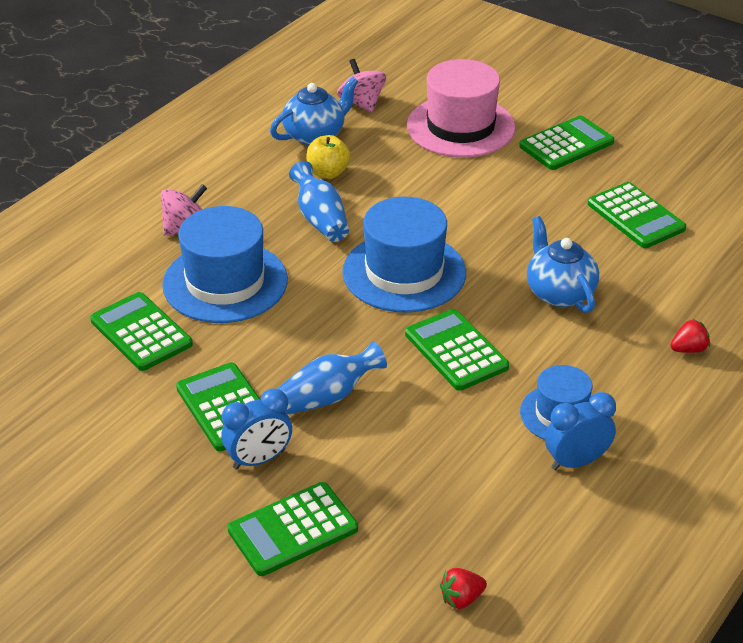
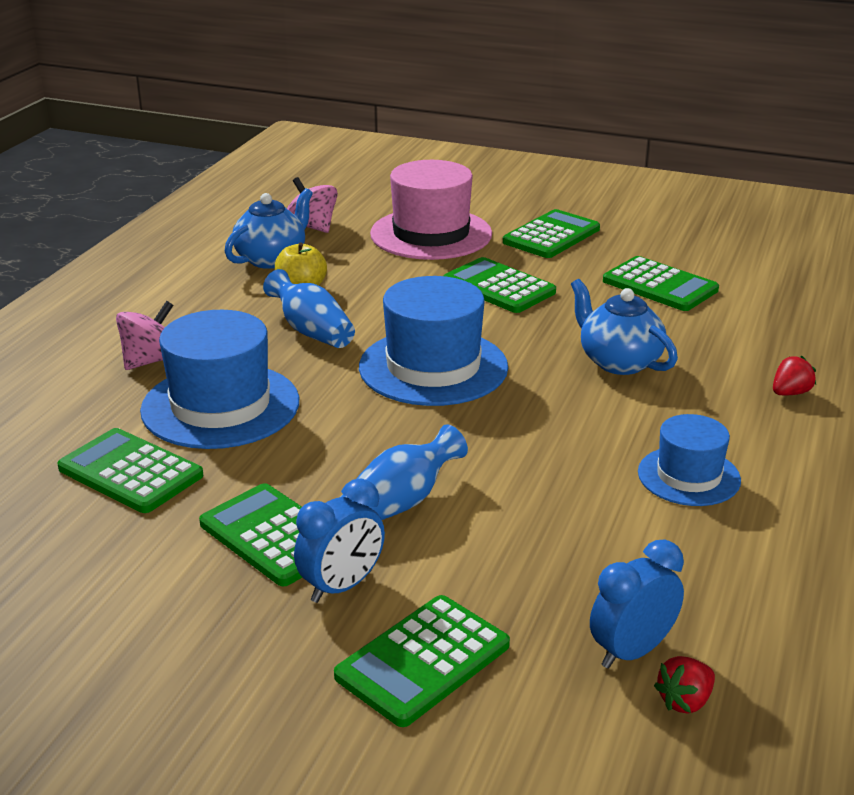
camera: 15 degrees left, 10 degrees down
green calculator [405,309,509,391] -> green calculator moved to [443,257,556,313]
blue clock [545,392,616,470] -> blue clock moved to [590,540,684,669]

